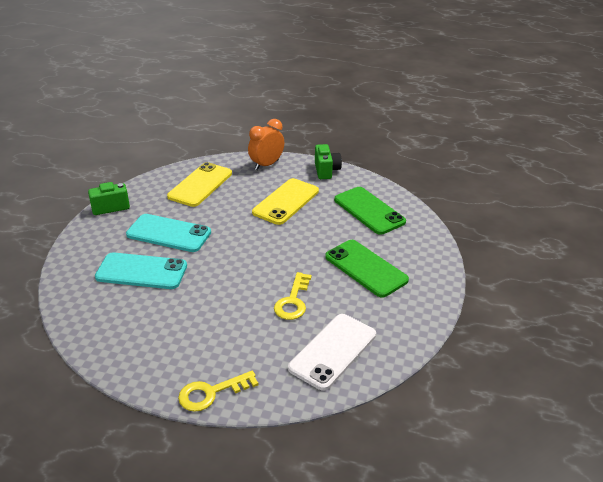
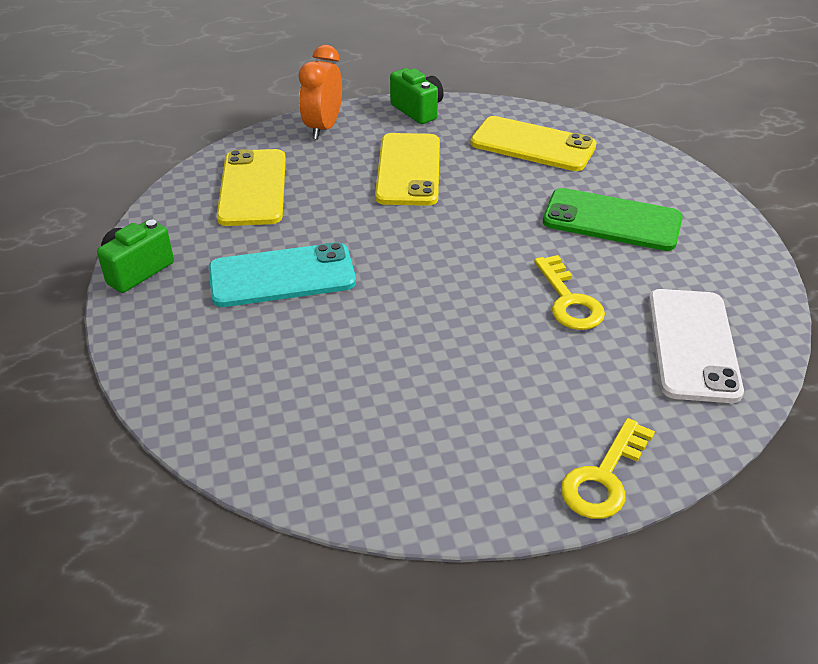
camera: 30 degrees left, 5 degrees up
turquoise phone [95,252,187,289] -> none
green phone [334,187,406,235] -> yellow phone [470,116,597,171]

